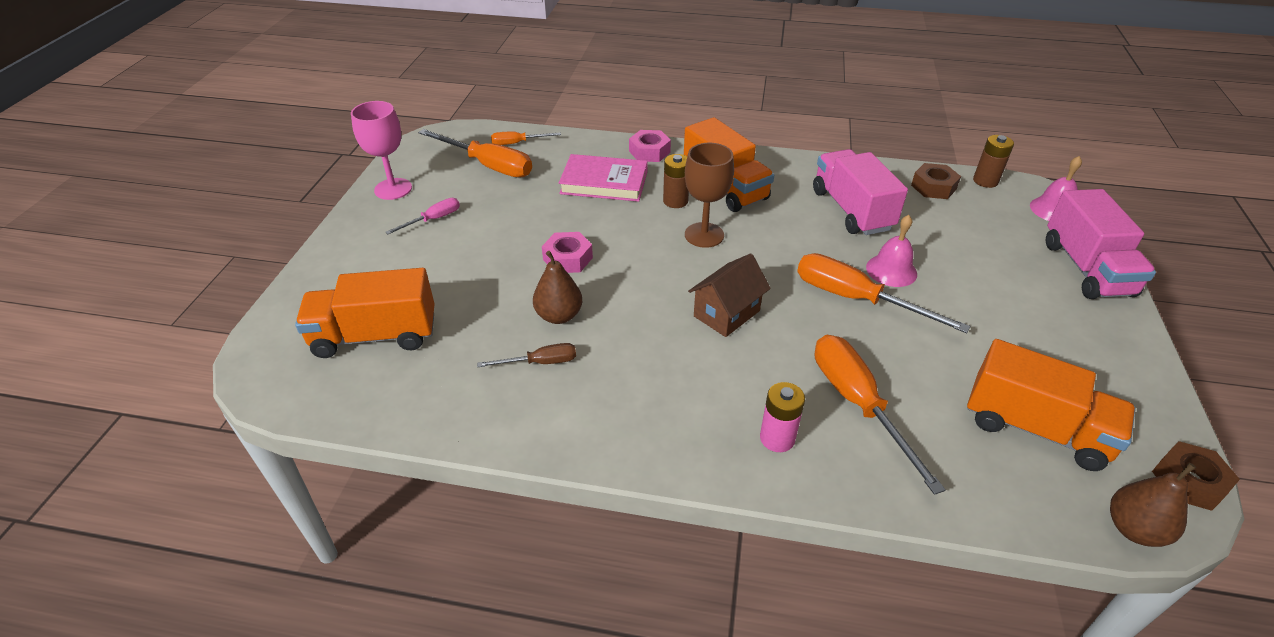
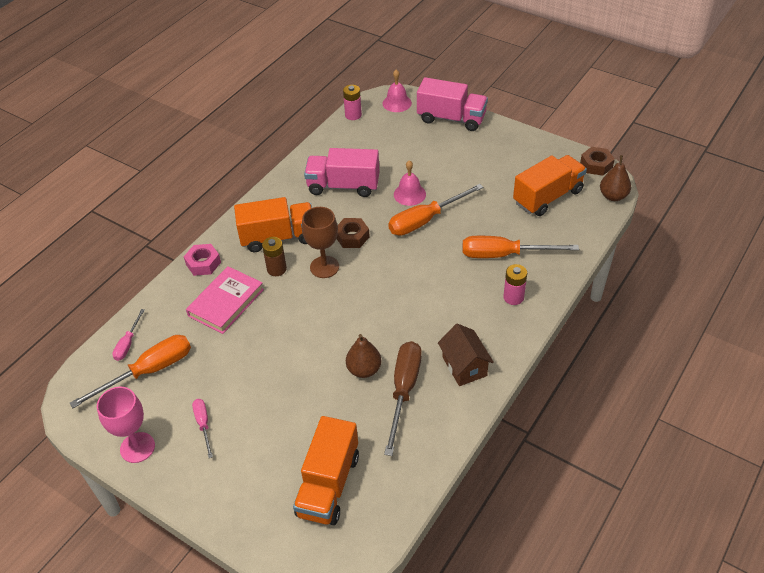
camera: 65 degrees left, 5 degrees up
brown screwdriver [477,343,576,367] -> brown screwdriver [384,341,422,456], size x1.91
orange screwdriver [491,132,561,145] -> pink screwdriver [112,309,145,361]
pink nut [542,232,593,273] -> none
brown house [688,253,771,337] -> brown house moved to [438,324,494,386]
brown nut [911,163,961,199] -> brown nut moved to [336,218,370,248]
brown battery [973,135,1014,188] -> pink battery [343,85,362,120]

